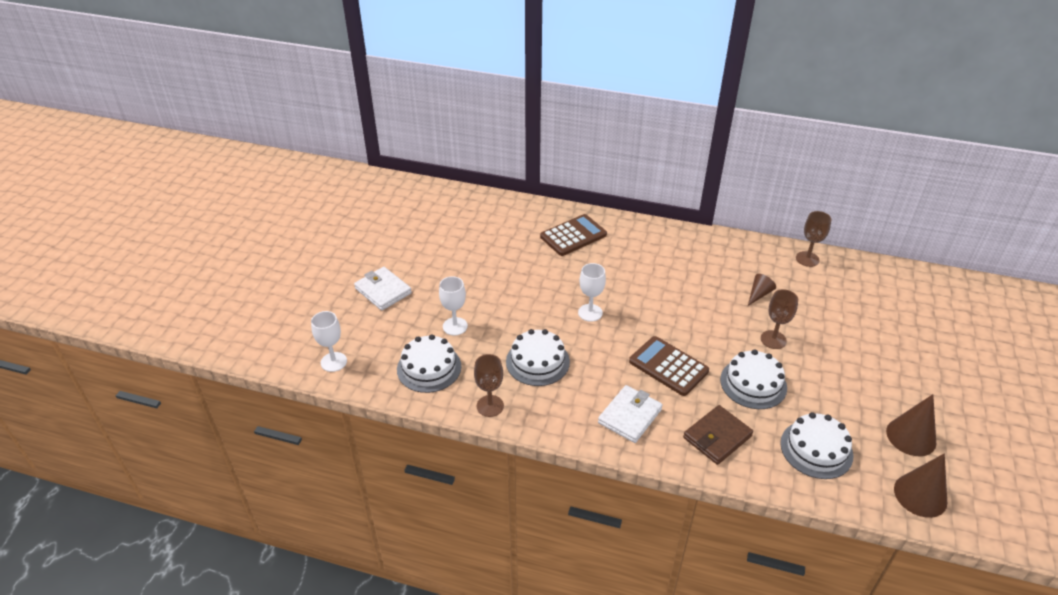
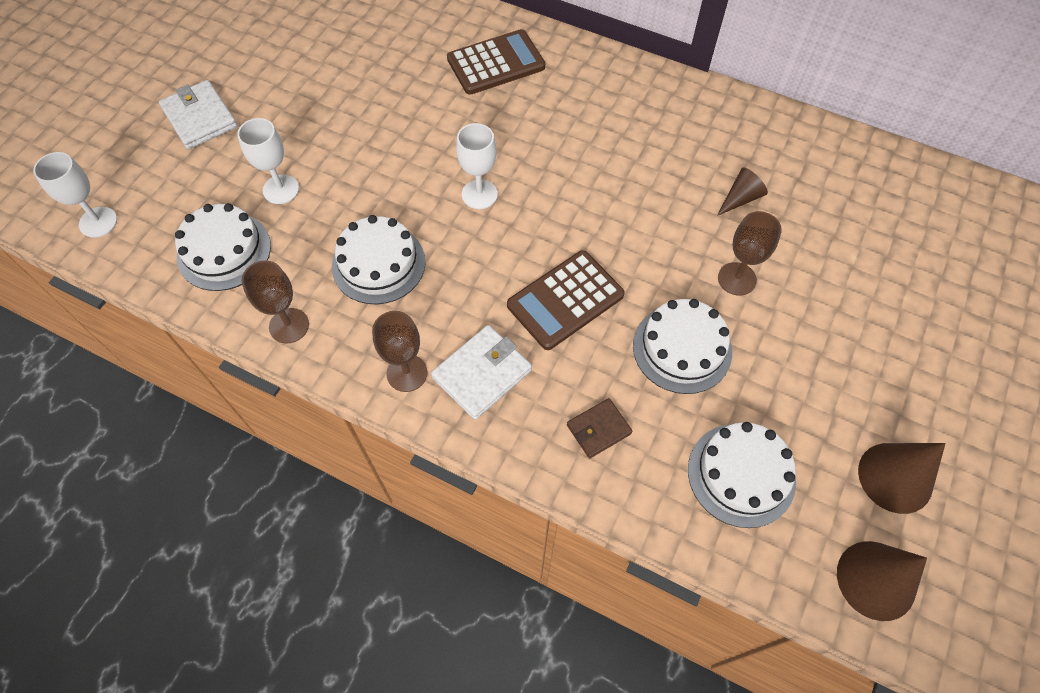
camera: 10 degrees right, 20 degrees up
brown calculator [629,336,709,396] -> brown calculator turned 90 degrees counterclockwise [507,251,625,350]
brown wallet [683,405,753,465] -> brown wallet [567,398,633,458], size x0.63
brown goblet [796,211,832,267] -> brown goblet moved to [372,311,428,392]

